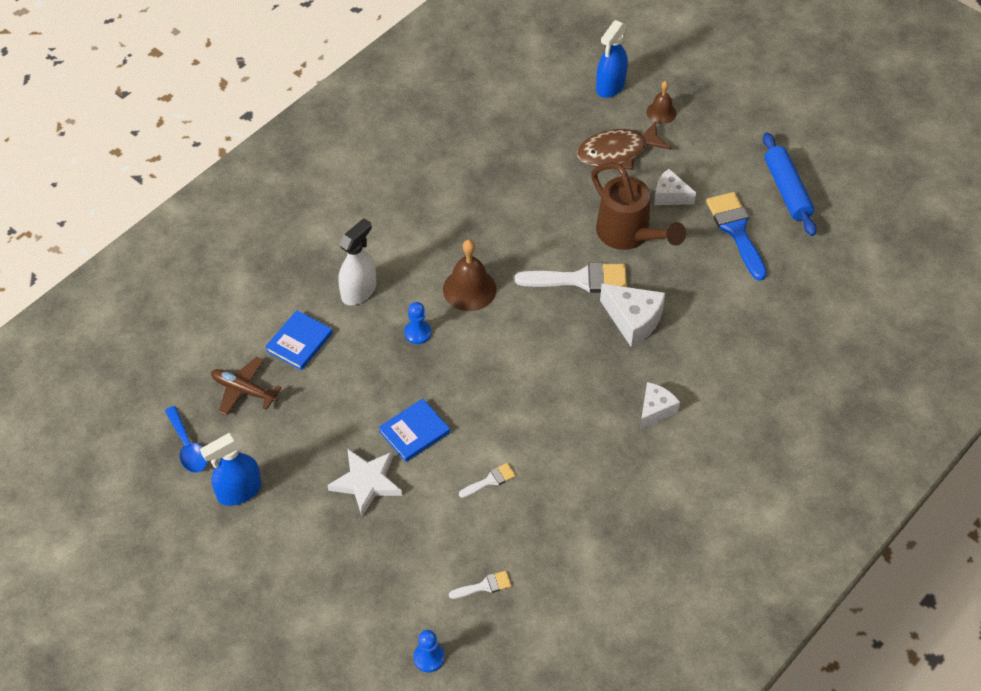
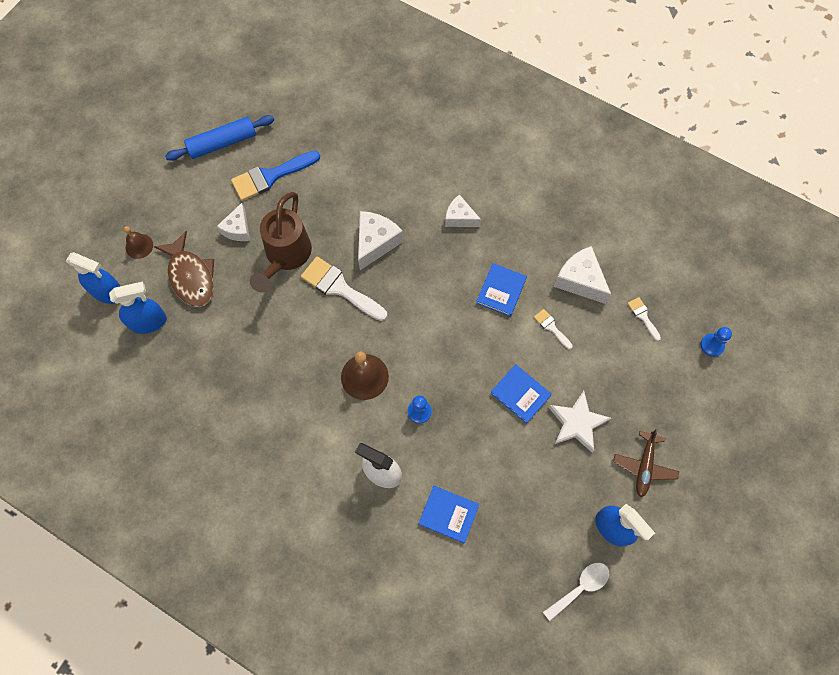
camera: 100 degrees left, 15 degrees up
blue spoon [165,406,208,473] -> white spoon [543,563,609,621]
brown plane [211,357,282,416] -> brown plane moved to [613,429,679,497]
white brush [515,262,627,293] -> white brush turned 45 degrees counterclockwise [301,257,387,321]
brown watering can [591,162,686,250] -> brown watering can turned 150 degrees clockwise [250,192,312,292]
none -> blue spray bottle [109,282,167,334]
none -> blue book [476,263,527,317]
none -> white cheese [554,246,611,304]

